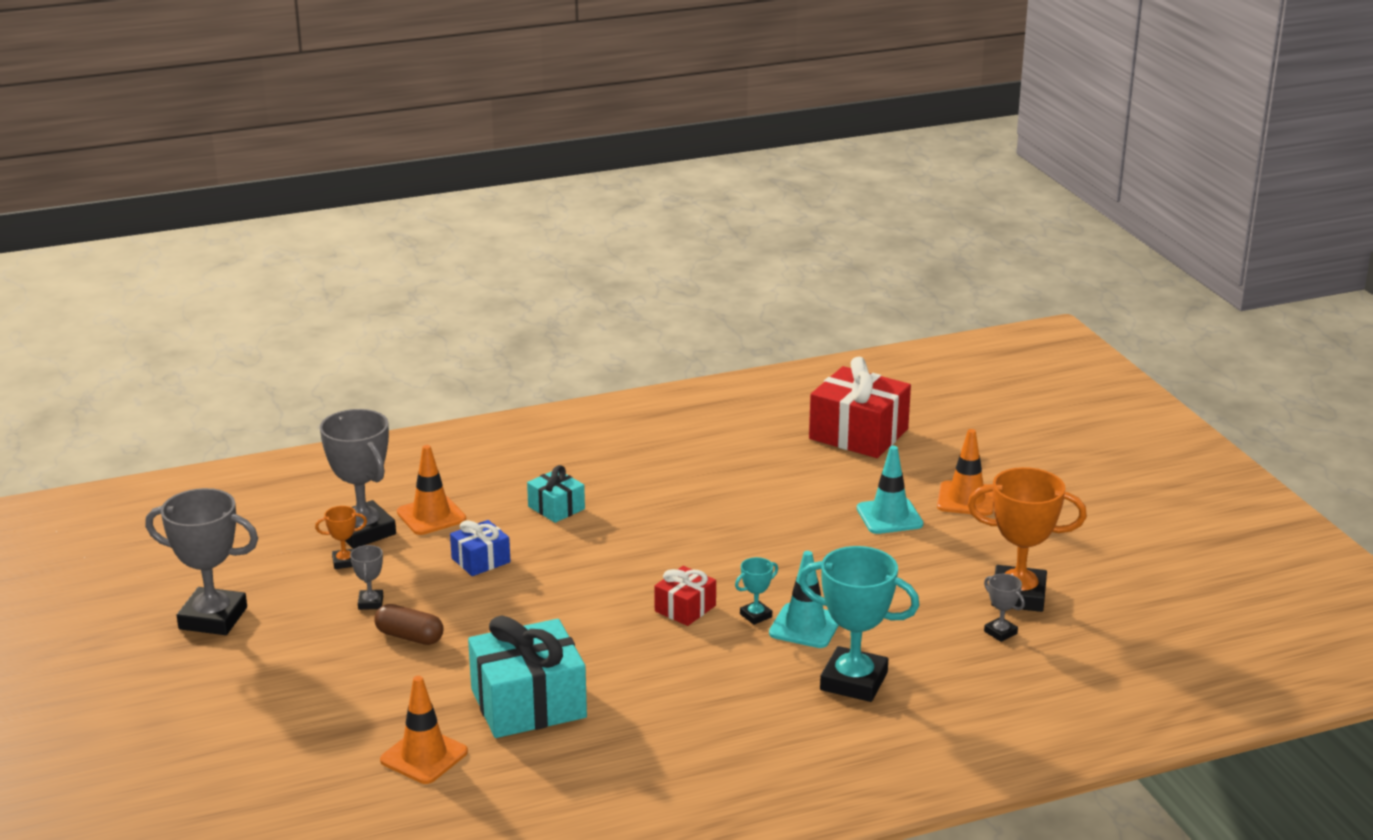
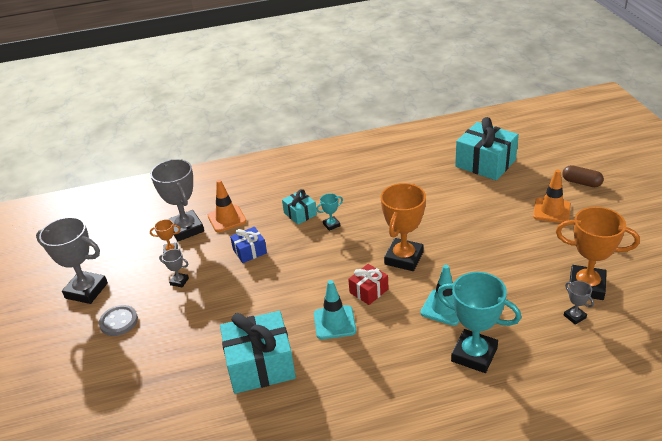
camera: 10 degrees right, 10 degrees up
grey trophy [350,545,383,610] -> grey trophy turned 75 degrees counterclockwise [159,249,189,288]
brown capsule [374,604,444,645] -> brown capsule moved to [562,165,604,187]
orange traffic cone [380,676,468,784] -> none
turquoise trophy [735,557,778,625] -> turquoise trophy moved to [316,193,343,231]
red gift [809,357,911,458] -> turquoise gift [455,117,519,180]
turquoise traffic cone [857,446,923,534] -> turquoise traffic cone moved to [314,280,356,339]
none -> grey button [99,305,138,336]
none -> orange trophy [381,183,426,271]

